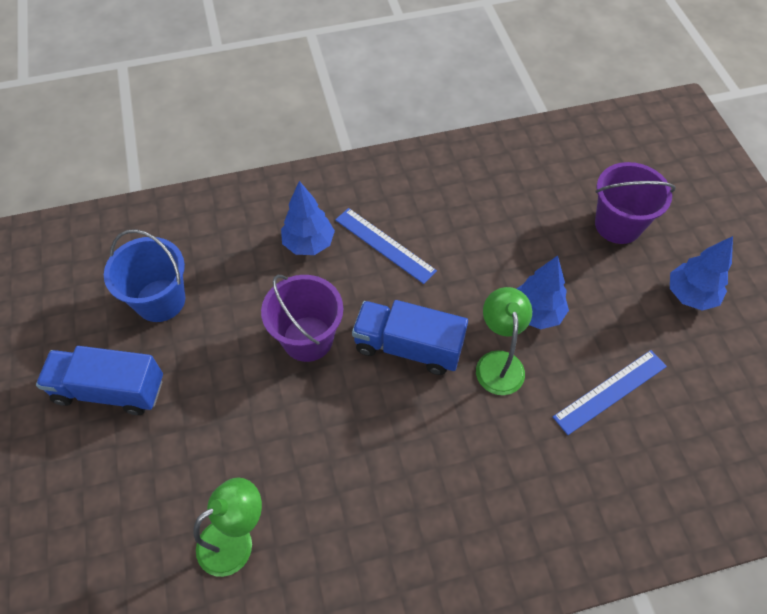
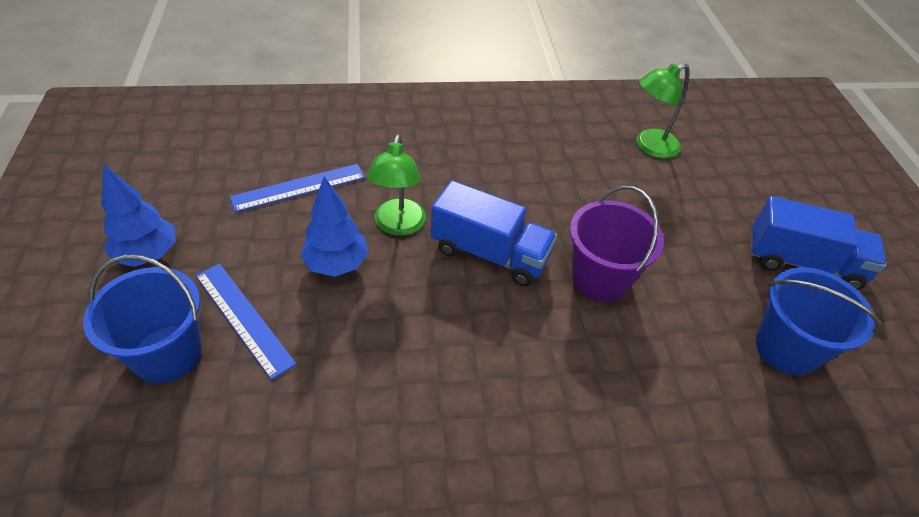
camera: 175 degrees left, 10 degrees down
blue tree [281,181,335,255] -> none
blue ruler [335,208,437,284] -> blue ruler moved to [196,264,296,380]
purple bucket [595,162,675,244] -> blue bucket [83,255,202,383]

